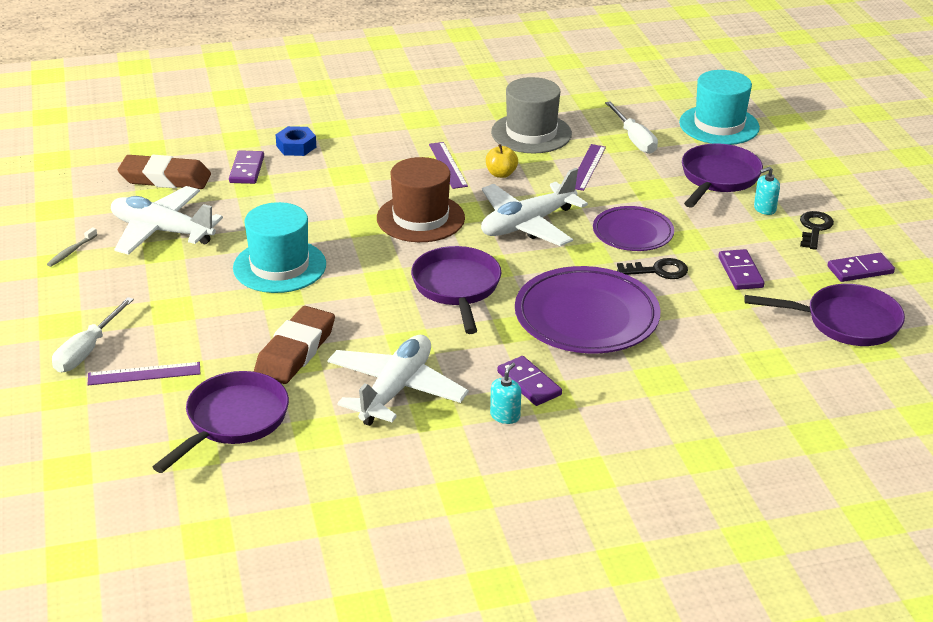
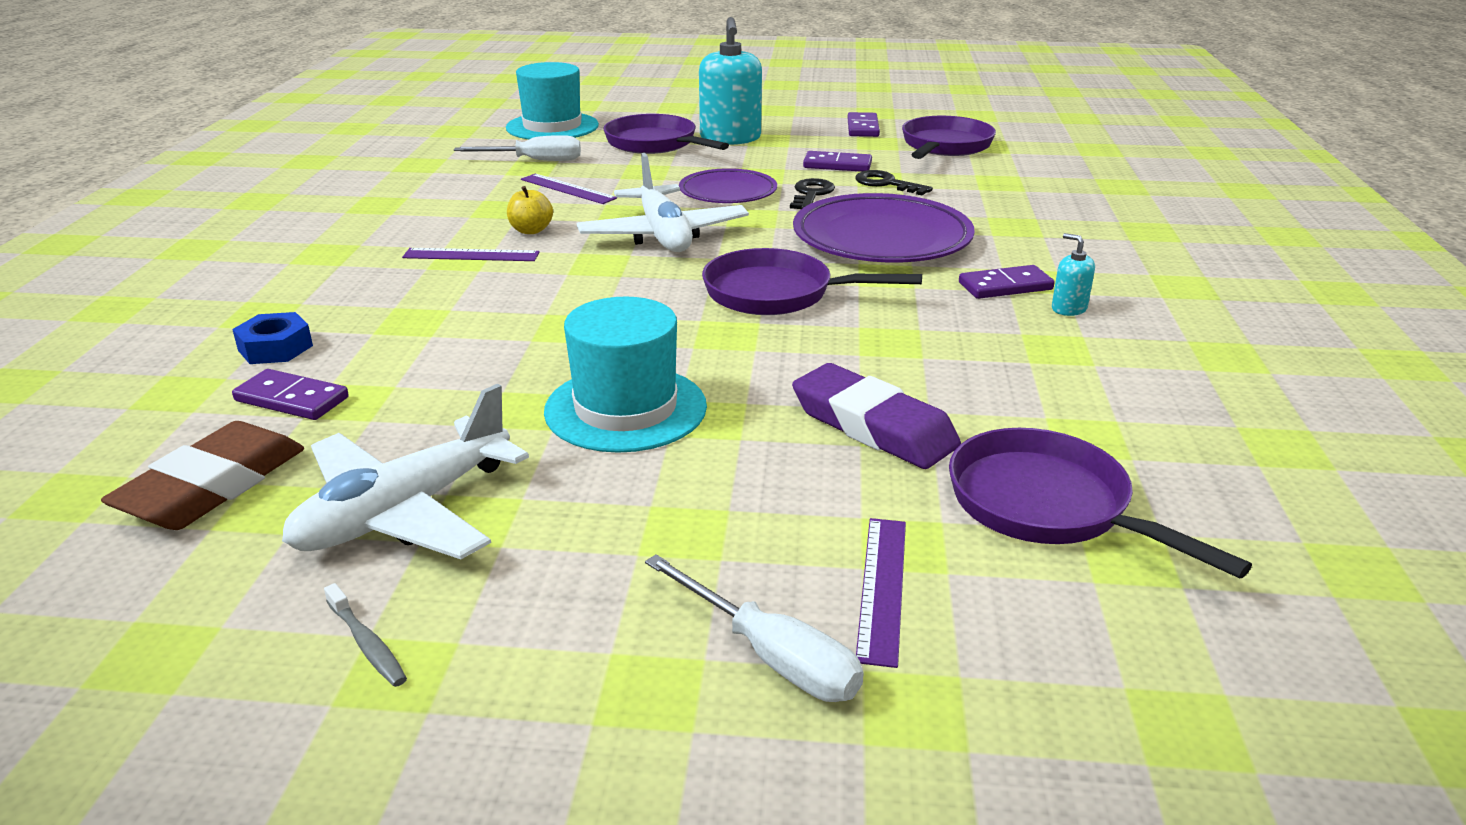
camera: 70 degrees left, 5 degrees down
brown eraser [254,306,335,384] -> purple eraser [792,363,961,469]
white plane [327,335,469,426] -> none
brown hat [377,157,465,242] -> none
grey hat [491,77,572,153] -> none
turquoise soap dispenser [754,167,780,215] -> turquoise soap dispenser [699,17,762,145], size x2.18
black key [800,211,834,250] -> black key moved to [855,170,933,195]

